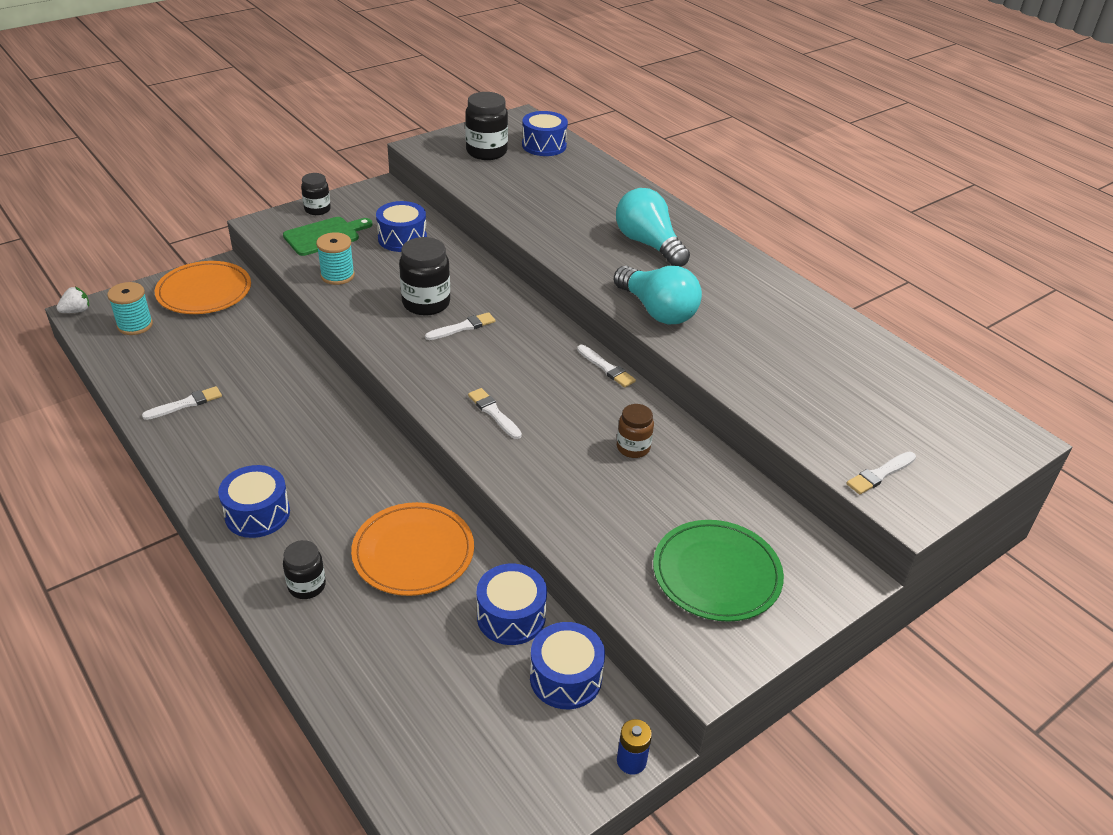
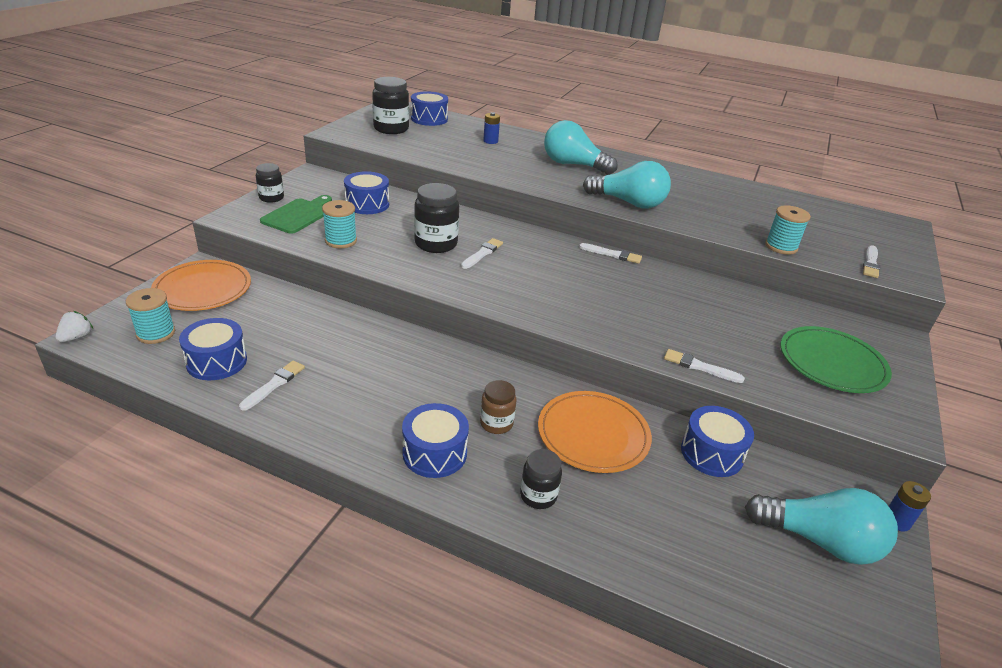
camera: 30 degrees left, 5 degrees down
white brush [468,388,522,439] -> white brush moved to [664,349,745,383]
blue drum [530,622,605,709] -> blue drum moved to [179,318,247,380]
brown jar [617,404,654,458] -> brown jar moved to [480,380,516,434]
none -> blue battery [483,112,500,144]
none -> turquoise light bulb [745,488,898,565]
none -> turquoise spool [765,205,811,255]

